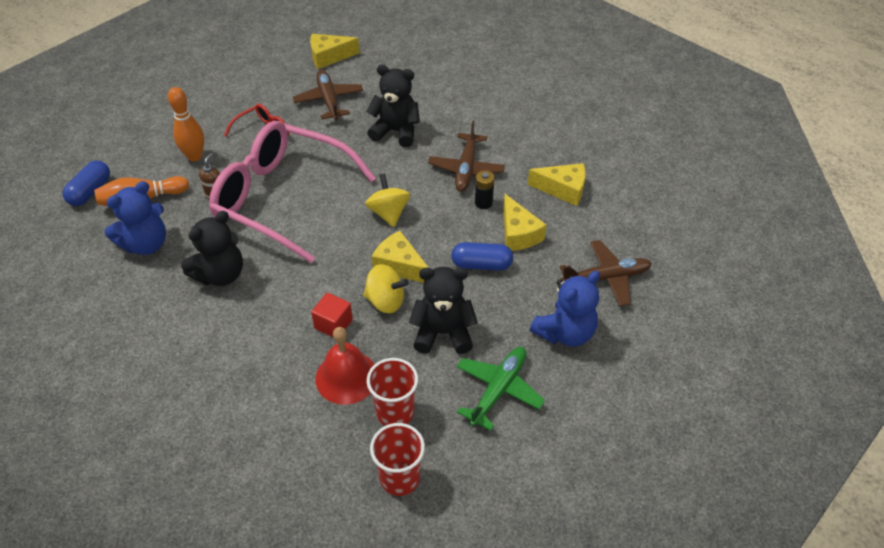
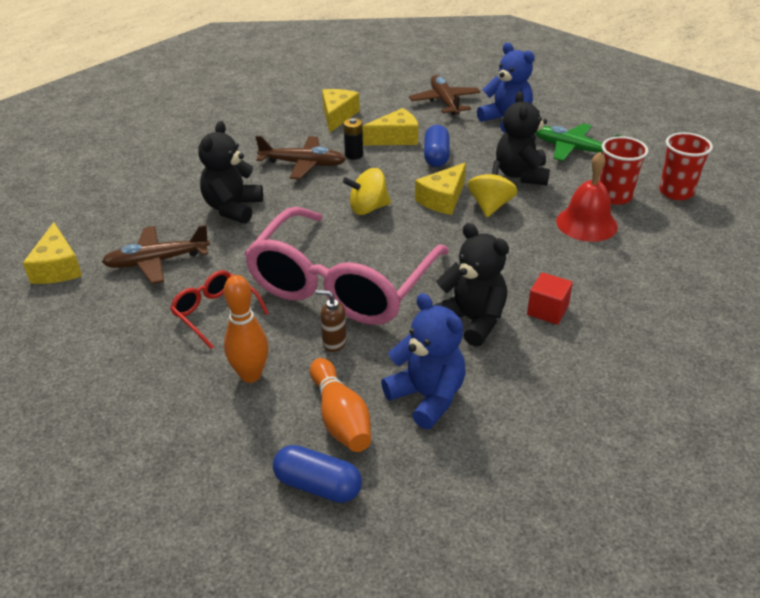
camera: 90 degrees left, 10 degrees down
red cube [311,293,353,338] -> red cube moved to [527,272,573,325]

